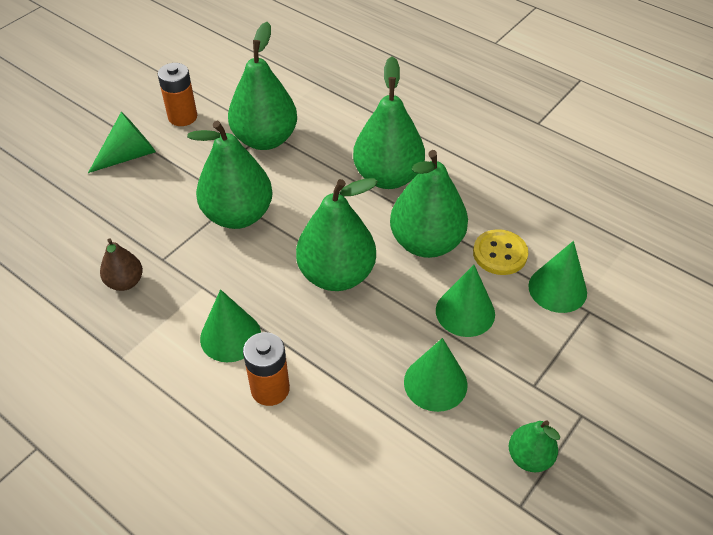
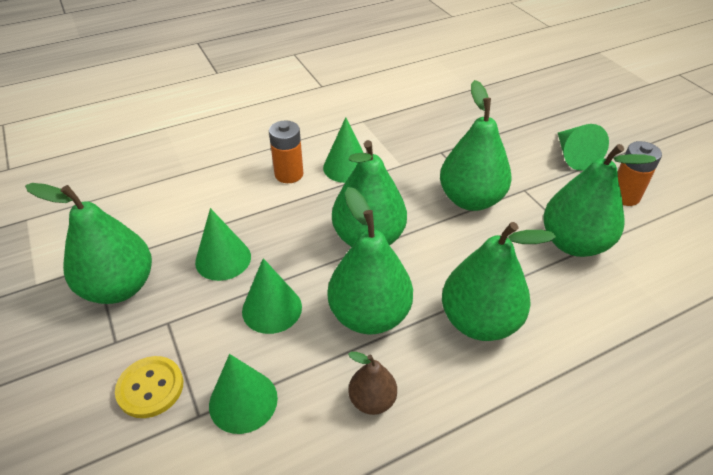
camera: 115 degrees right, 5 degrees down
brown pear [100,239,143,291] -> brown pear moved to [348,352,397,415]
yellow button [473,229,528,275] -> yellow button moved to [115,356,183,418]
green pear [509,421,560,472] -> green pear [25,183,152,304], size x1.93

